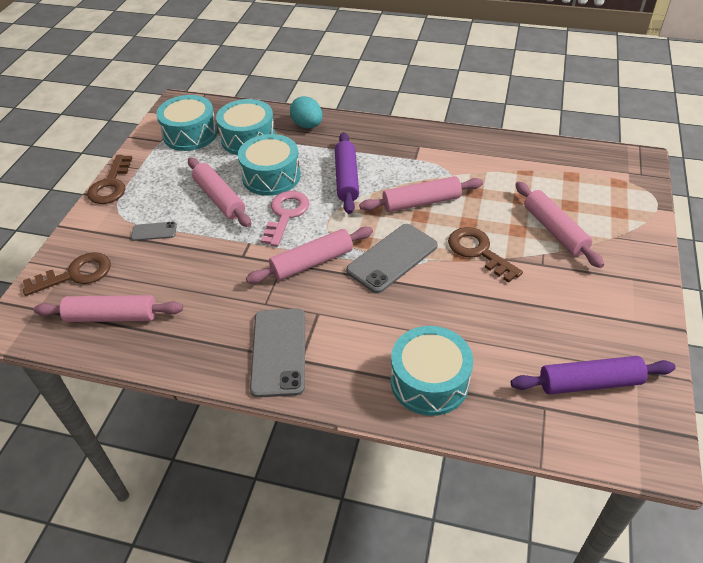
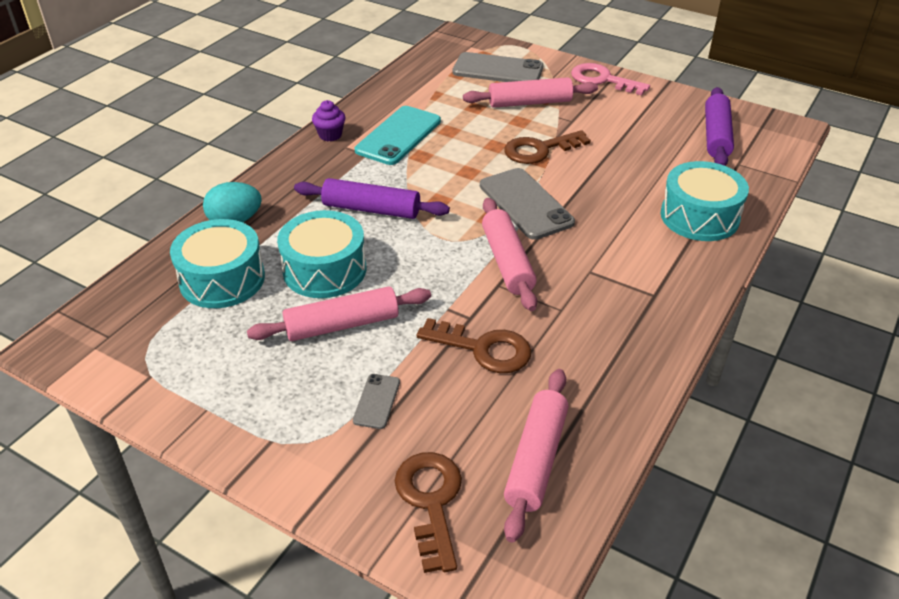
camera: 75 degrees left, 5 degrees down
brown key [87,155,132,204] -> brown key moved to [417,318,531,373]
turquoise drum [156,95,218,151] -> none
grey phone [250,308,305,398] -> grey phone moved to [452,52,543,82]
pink key [261,191,309,247] -> pink key moved to [571,63,650,95]
pink rolling pin [359,176,483,212] -> none
none -> purple cupcake [312,100,345,141]
none -> turquoise phone [355,106,441,165]

